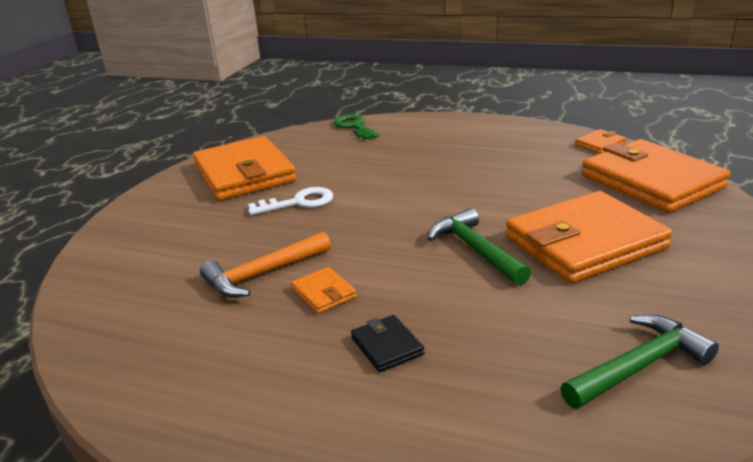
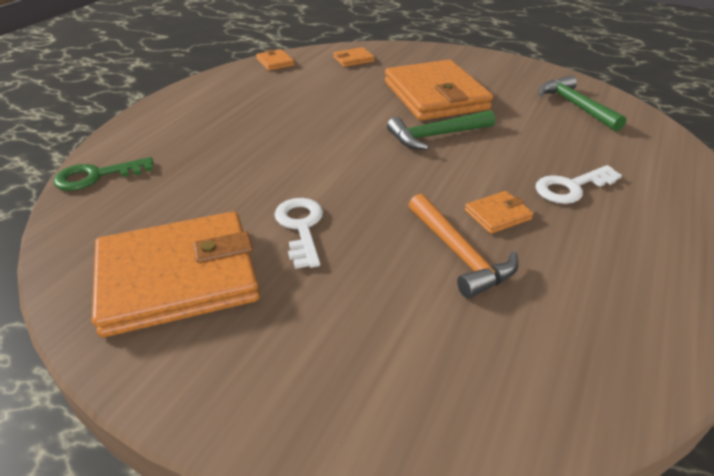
camera: 85 degrees left, 10 degrees up
black wallet [351,315,425,372] -> white key [536,165,622,204]
orange wallet [582,139,730,213] -> orange wallet [333,47,374,67], size x0.41

